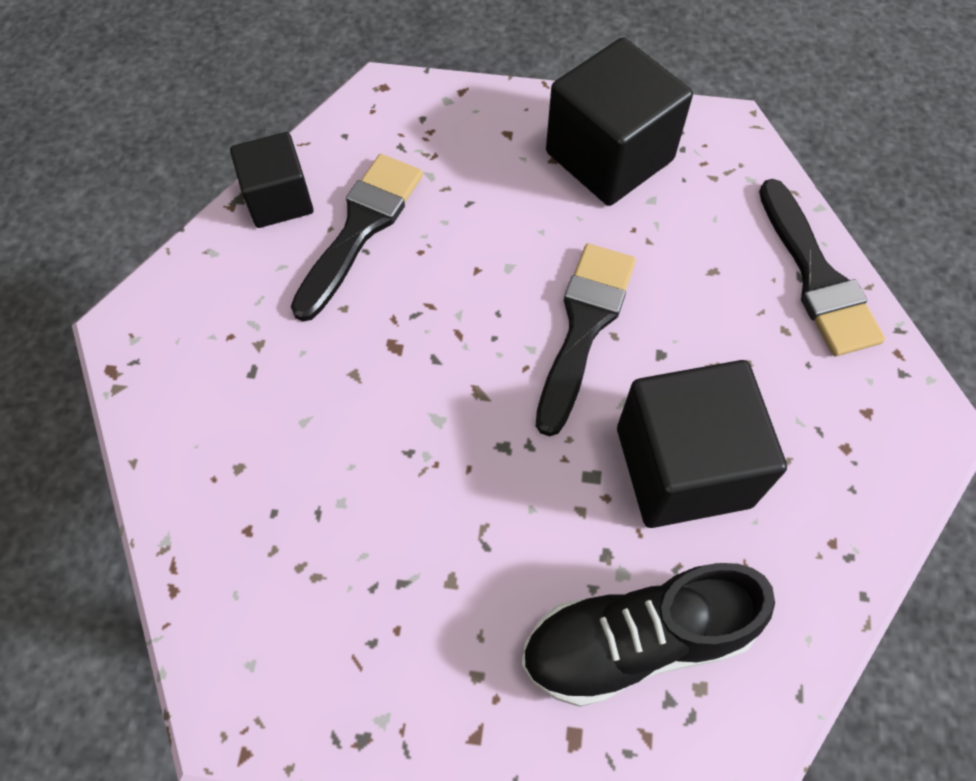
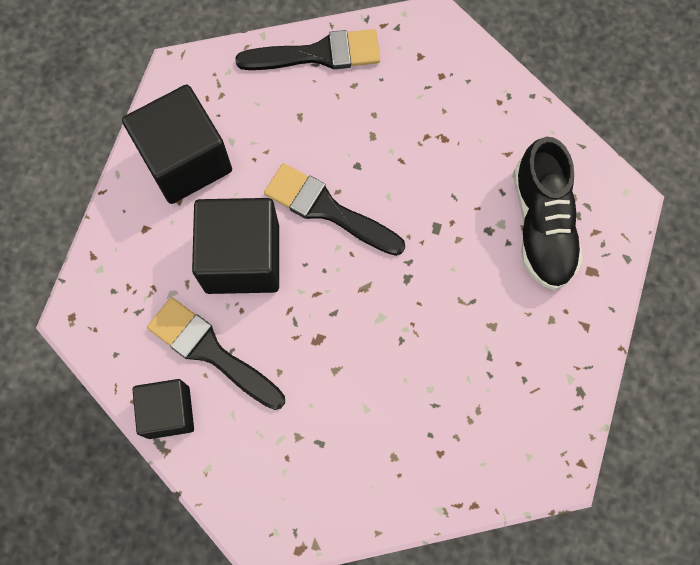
camera: 80 degrees left, 10 degrees up
black cube [617,360,787,528] -> black cube moved to [192,198,279,294]

